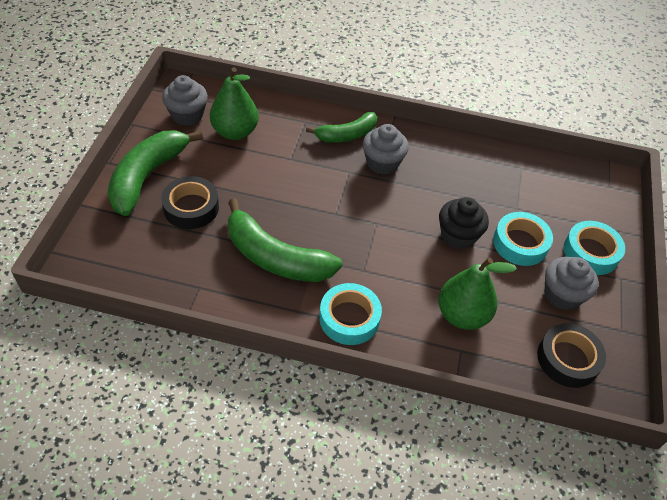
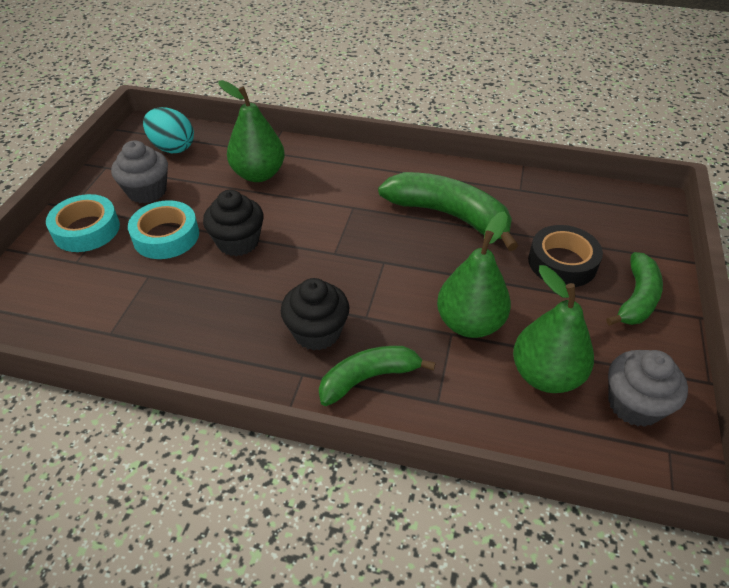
camera: 175 degrees left, 5 degrees down
green banana [107,130,203,216] -> green banana [606,252,663,326], size x0.63
turquoise tape [319,283,382,345] -> none
grey cupcake [363,124,409,175] -> black cupcake [281,278,349,351]
black tape [537,323,606,388] -> turquoise egg [143,107,194,153]
none -> green pear [437,211,511,338]

